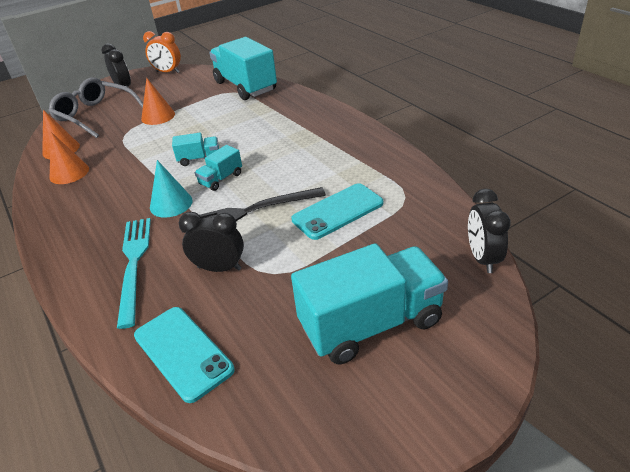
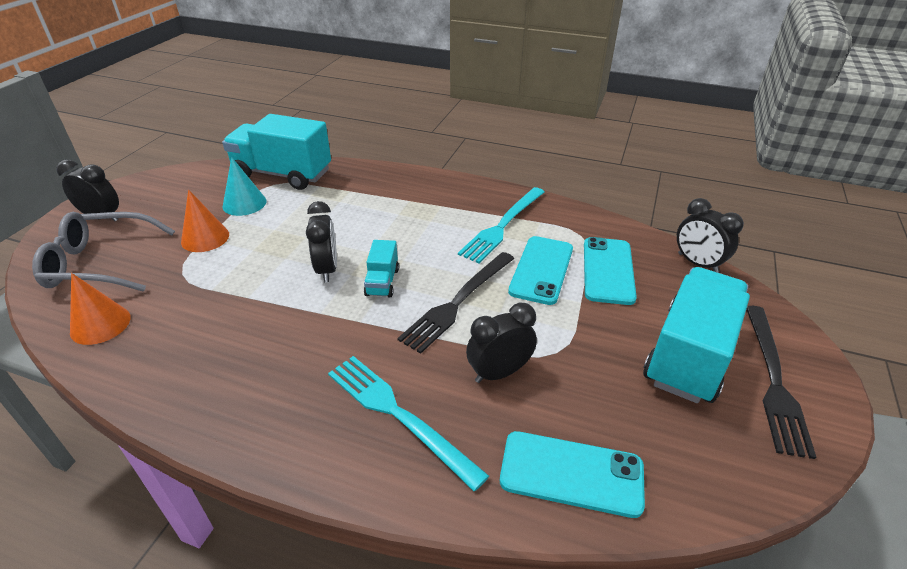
camera: 40 degrees left, 0 degrees up
orange cone [50,132,89,184] -> none
orange clock [143,31,181,73] -> none
turquoise cone [150,160,193,218] -> turquoise cone moved to [222,157,266,216]
turquoise truck [172,133,219,166] -> black clock [306,201,337,282]
none -> turquoise fork [458,187,545,263]
none -> turquoise phone [584,237,637,305]
none -> black fork [746,306,816,459]

